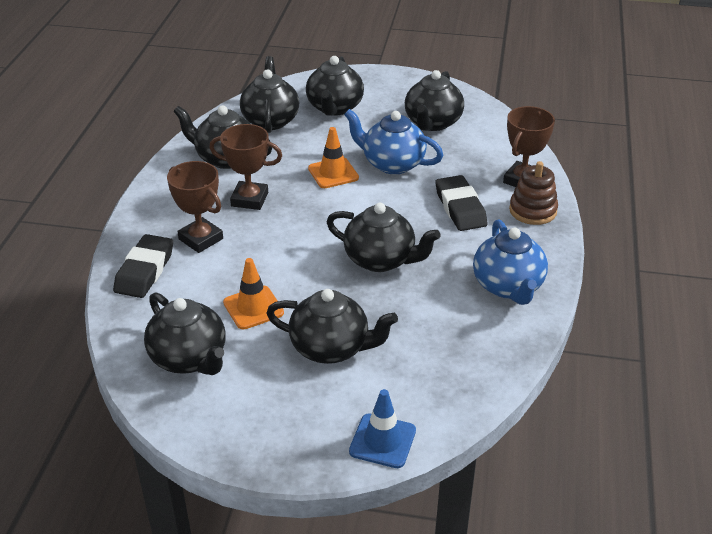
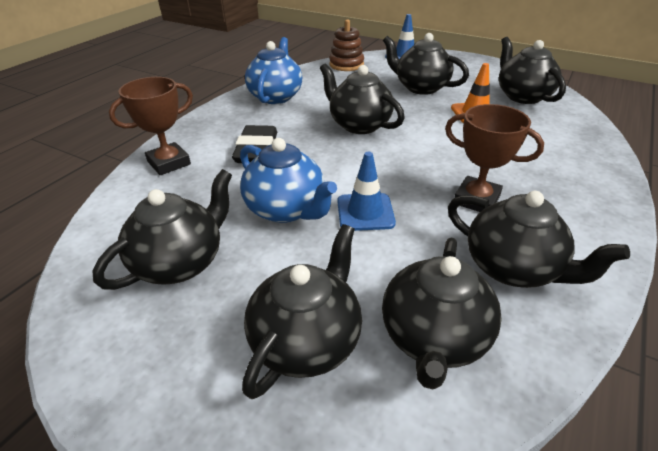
camera: 160 degrees left, 0 degrees up
black eraser [113,234,173,298] -> none
brown trophy [167,161,223,253] -> none
orange traffic cone [308,127,359,188] -> blue traffic cone [337,152,396,231]
brown stacking toy [509,161,558,225] -> brown stacking toy moved to [329,20,364,71]

